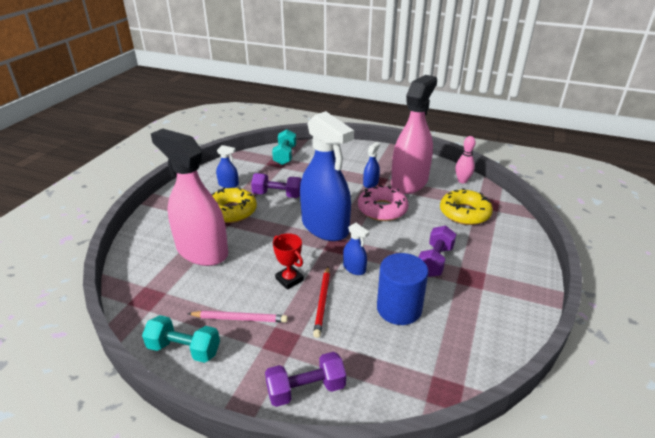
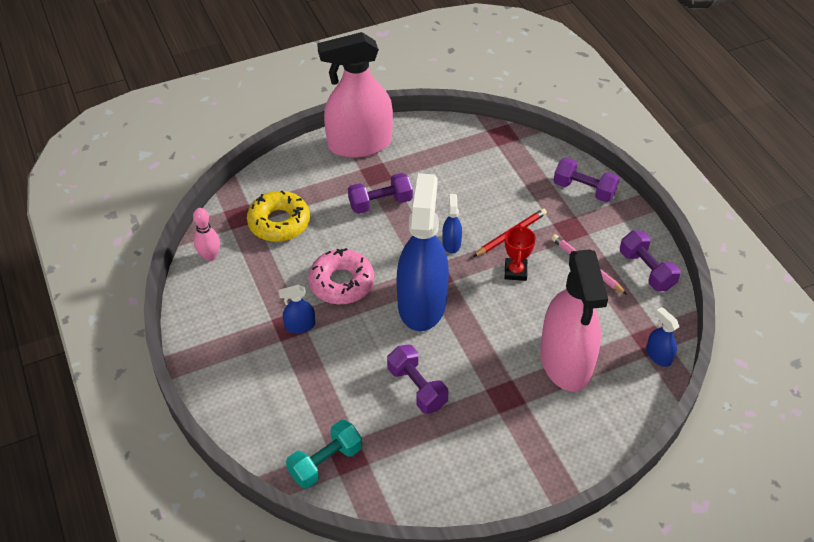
camera: 135 degrees left, 15 degrees up
turquoise dumbbell [142,315,220,363] -> purple dumbbell [620,231,681,291]
yellow donut [212,188,257,223] -> none
blue spray bottle [216,145,239,188] -> blue spray bottle moved to [646,307,679,367]
blue cylinder [377,253,428,325] -> none
pink spray bottle [391,75,437,194] -> pink spray bottle moved to [317,32,393,158]

